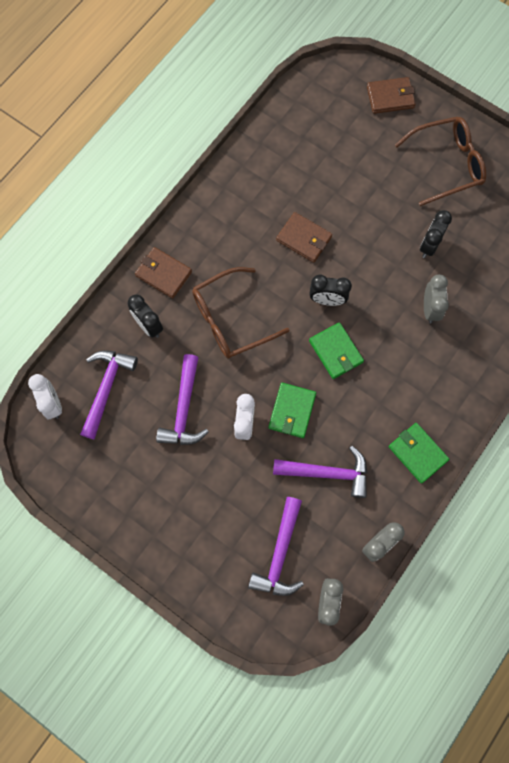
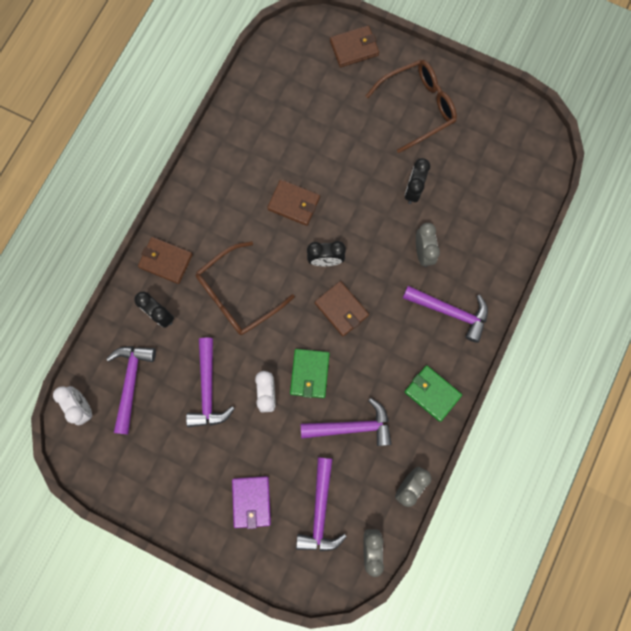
camera: 10 degrees left, 5 degrees up
green wallet [309,322,364,379] -> brown wallet [315,281,369,336]
none -> purple wallet [232,476,271,529]
none -> purple hammer [403,286,488,343]

